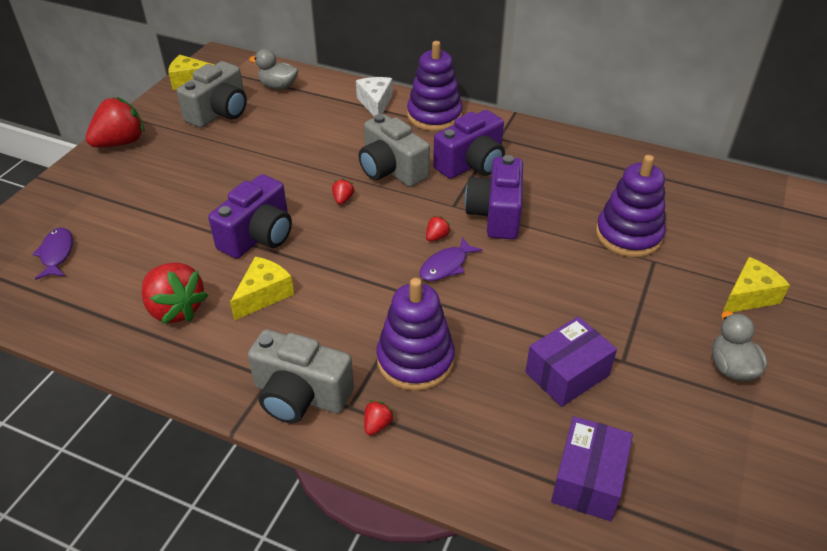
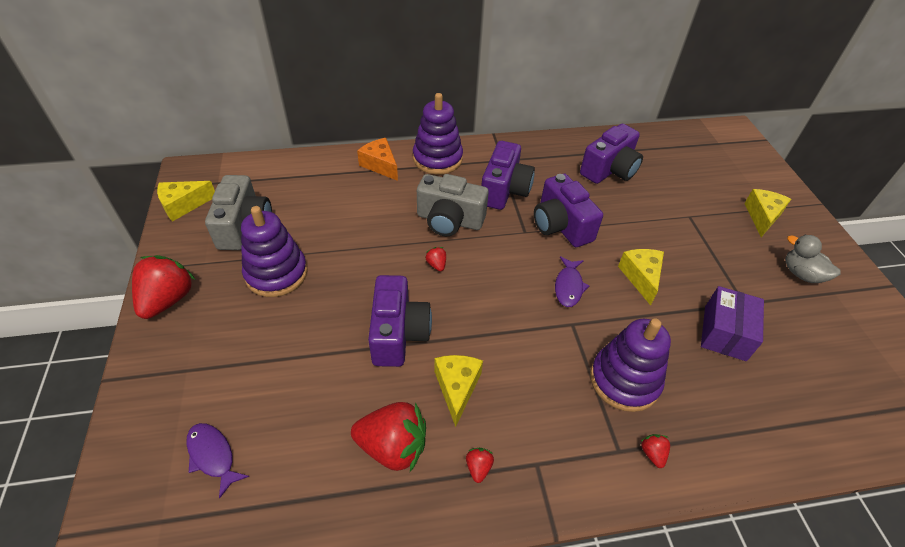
camera: 35 degrees left, 5 degrees up
grey camera [248,329,354,424] -> none
grey duck [249,49,298,90] -> none
white cheese [356,77,393,116] -> orange cheese [357,138,398,181]
red strawberry [426,216,451,242] -> red strawberry moved to [466,448,494,483]
purple box [551,416,633,521] -> none
purple stacking toy [596,155,666,257] -> purple stacking toy moved to [241,206,308,297]
none -> purple camera [580,124,643,184]
none -> yellow cheese [618,249,664,306]

